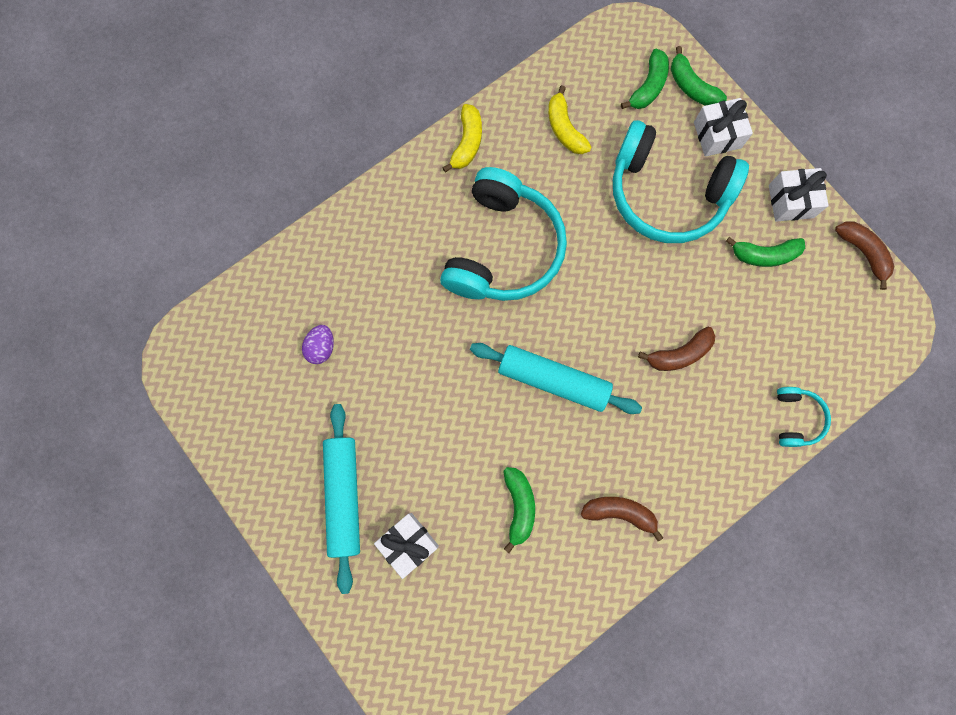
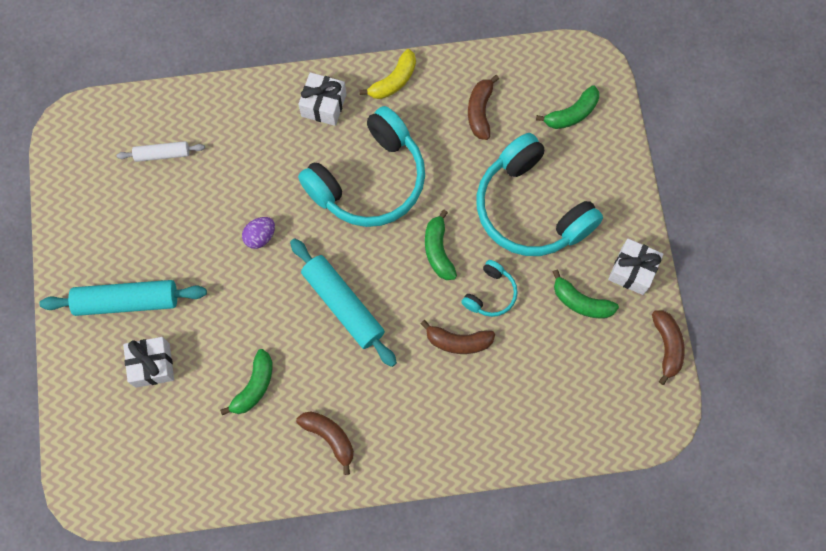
camera: 30 degrees right, 5 degrees down
purple egg [302,325,334,364] -> purple egg moved to [242,217,275,249]
turquoise rolling pin [323,404,360,594] -> turquoise rolling pin turned 60 degrees clockwise [39,280,207,316]
yellow banana [548,85,591,154] -> brown banana [468,75,499,140]
green banana [671,46,727,106] -> green banana moved to [425,210,457,280]
white gift [694,98,753,157] -> white gift moved to [298,72,346,126]
turquoise headphones [777,387,831,447] -> turquoise headphones moved to [461,260,518,317]
none -> white rolling pin [117,141,205,162]

